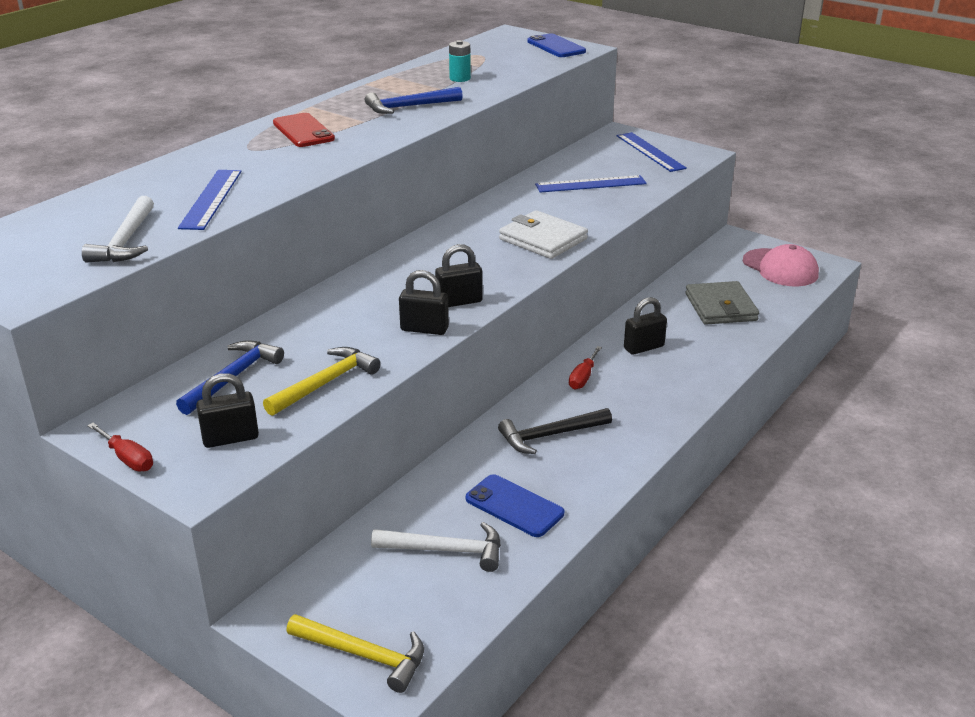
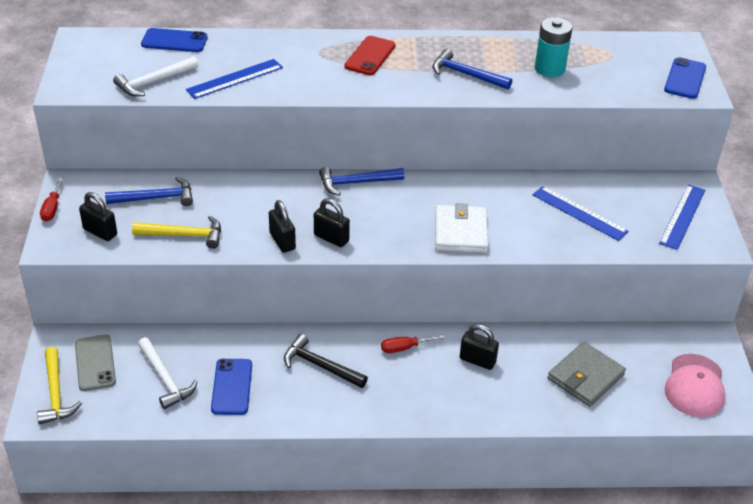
camera: 50 degrees right, 10 degrees up
turquoise battery [449,40,471,82] -> turquoise battery [535,17,572,77], size x1.59
none -> grey phone [75,334,116,391]
none -> blue phone [141,28,208,52]
none -> blue hammer [319,167,404,196]

